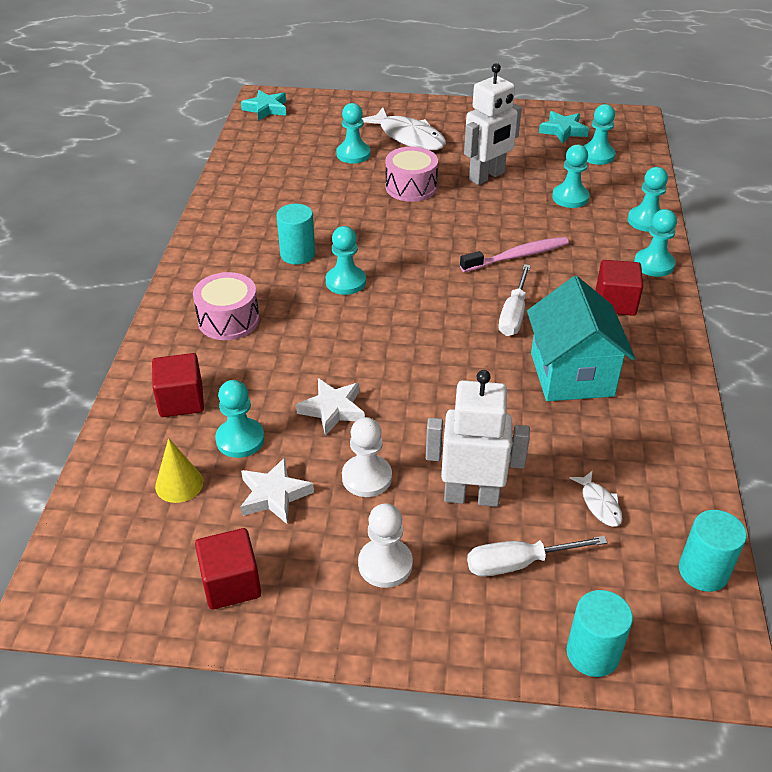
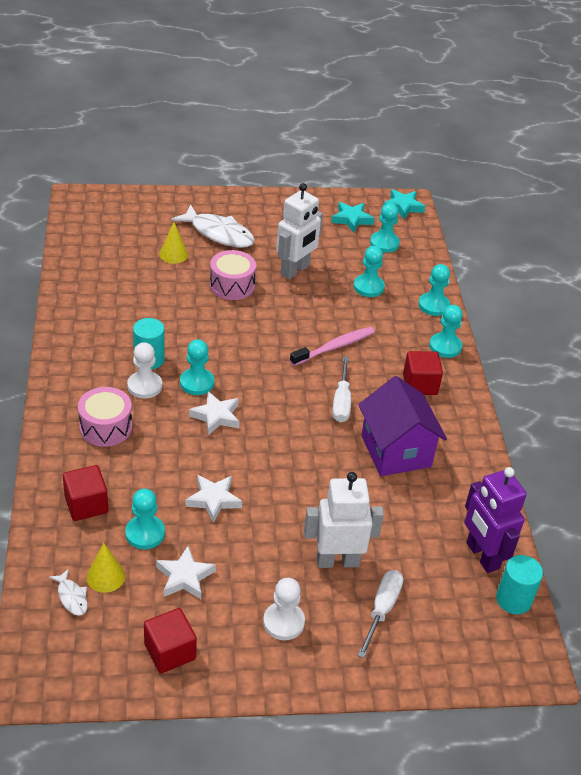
camera: 15 degrees left, 0 degrees up
turquoise star [241,90,286,121] -> turquoise star moved to [383,189,425,219]
turquoise pawn [336,103,371,164] -> yellow cone [159,222,188,264]
white pawn [342,417,392,497] -> white pawn moved to [127,342,162,399]
white screwdriver [467,536,608,577] -> white screwdriver turned 135 degrees clockwise [357,570,403,658]
turquoise house [527,276,635,401] -> purple house [358,376,447,476]
turquoise cylinder [566,590,633,677] -> none
white fish [570,470,623,527] -> white fish moved to [49,569,88,616]
none -> white star [189,391,239,435]
none -> purple robot [465,467,527,573]

